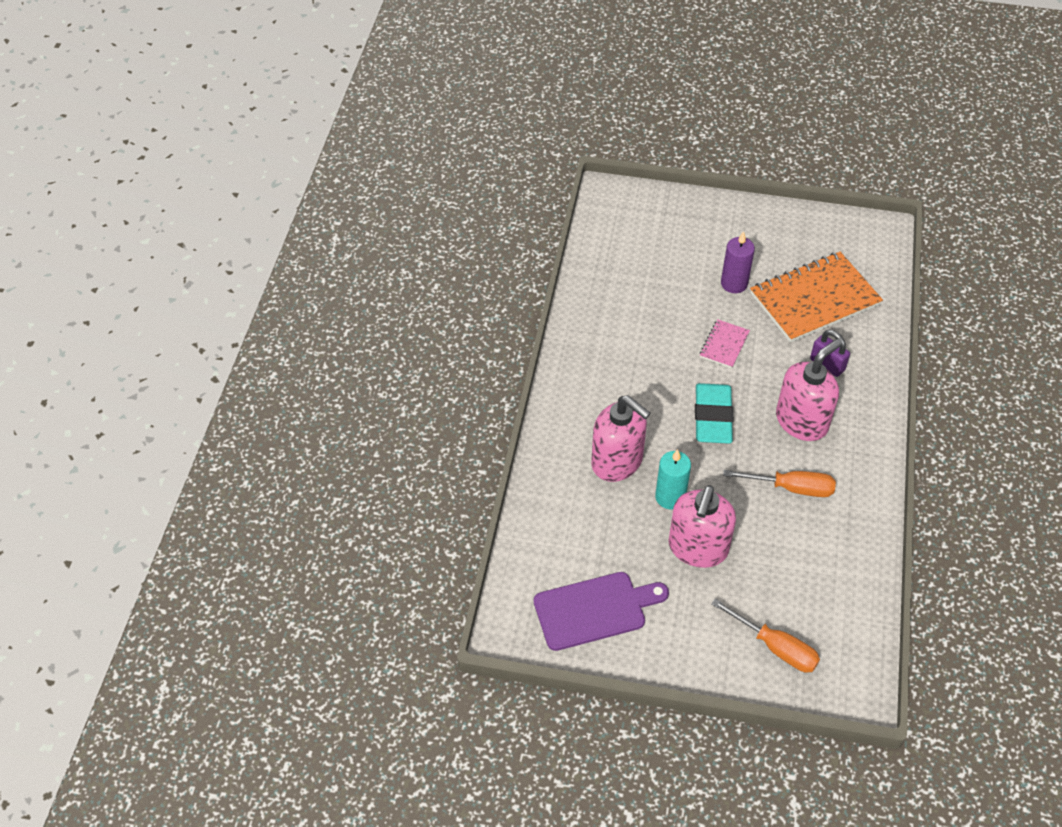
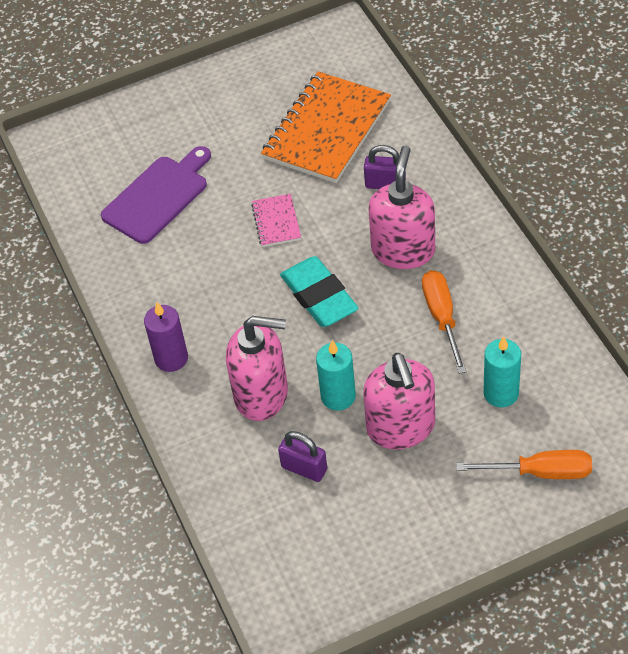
camera: 30 degrees left, 0 degrees up
purple cutting board [534,572,669,651] -> purple cutting board moved to [101,146,211,244]
purple candle [721,231,755,293] -> purple candle moved to [144,302,188,372]
orange screwdriver [723,470,836,497] -> orange screwdriver turned 75 degrees counterclockwise [422,270,467,374]
none -> purple padlock [278,431,327,482]
none -> turquoise candle [483,336,521,407]

